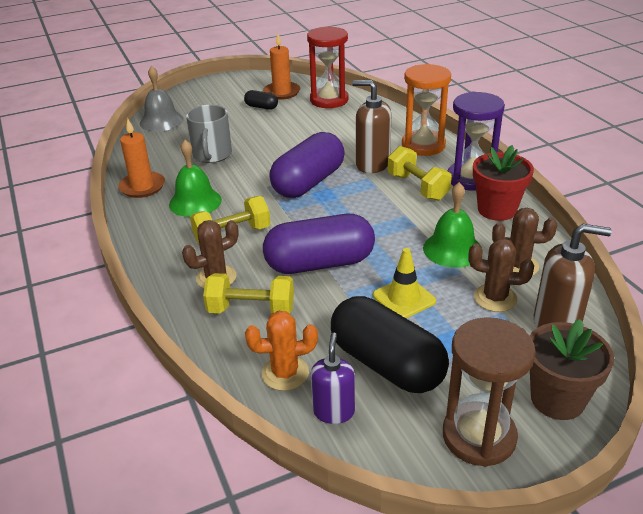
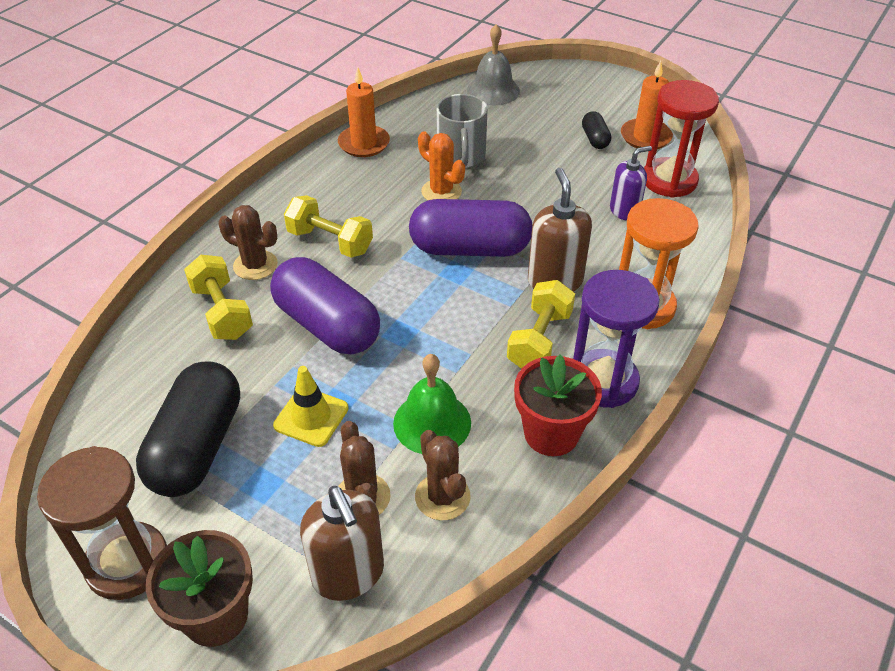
camera: 55 degrees right, 10 degrees up
green bell [169,140,222,217] -> none
grey mug [186,105,232,163] -> grey mug turned 60 degrees counterclockwise [436,94,488,168]
orange cactus [245,311,318,391] -> orange cactus moved to [418,131,465,201]
purple soap dispenser [311,333,355,424] -> purple soap dispenser moved to [610,146,652,221]

